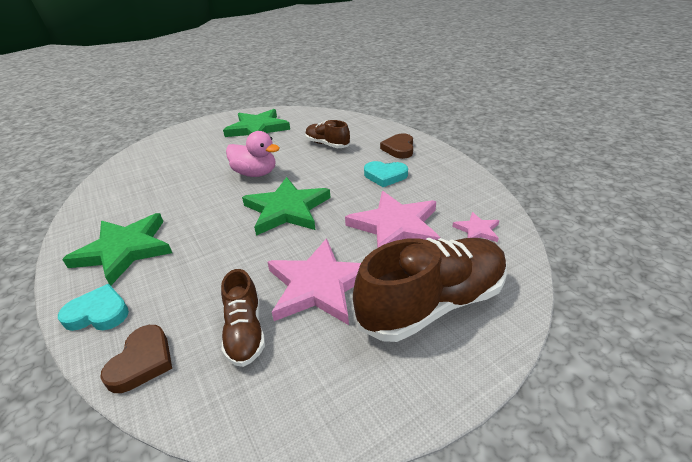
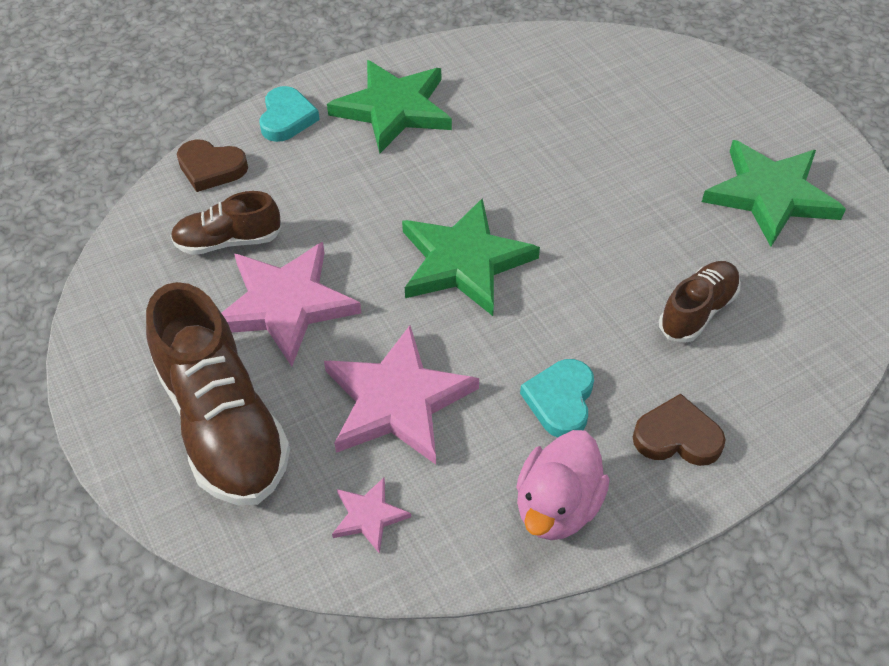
camera: 90 degrees right, 15 degrees up
pink duck [226,131,279,177] -> pink duck moved to [516,430,610,540]

